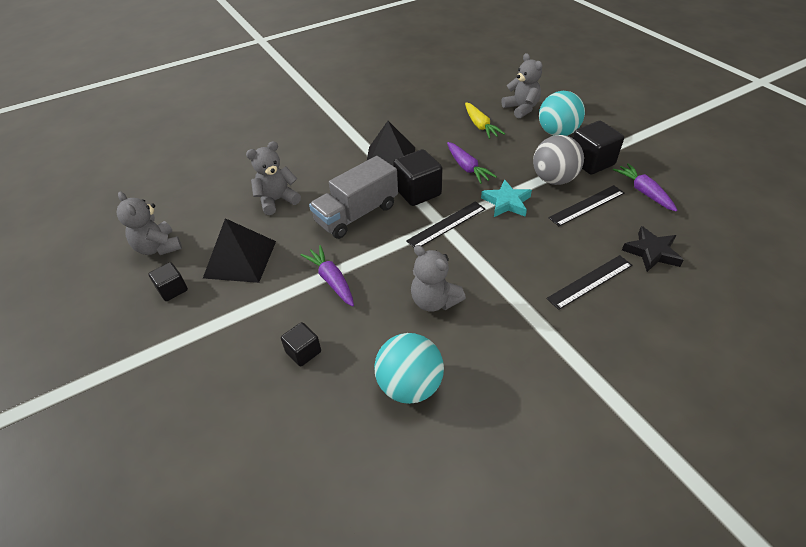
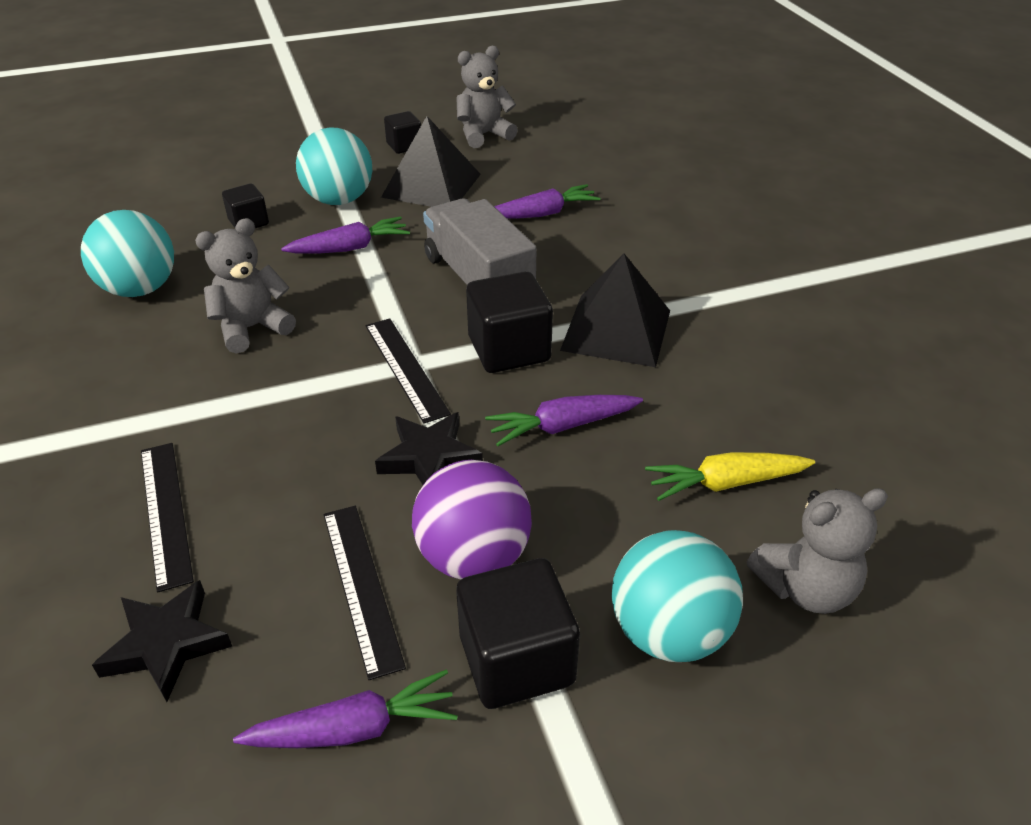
camera: 100 degrees right, 5 degrees down
grey teddy bear [246,141,301,215] -> purple carrot [494,184,601,219]
turquoise star [481,179,532,217] -> black star [375,412,483,485]
grey ball [533,135,584,185] -> purple ball [412,460,532,579]
none -> turquoise ball [296,127,372,205]

